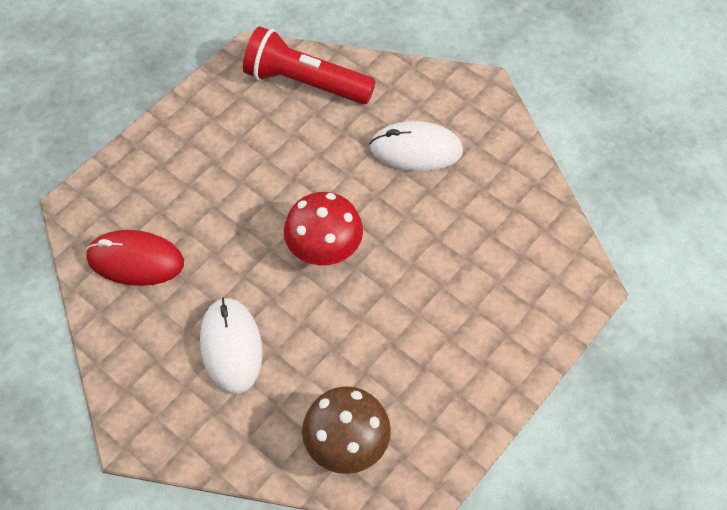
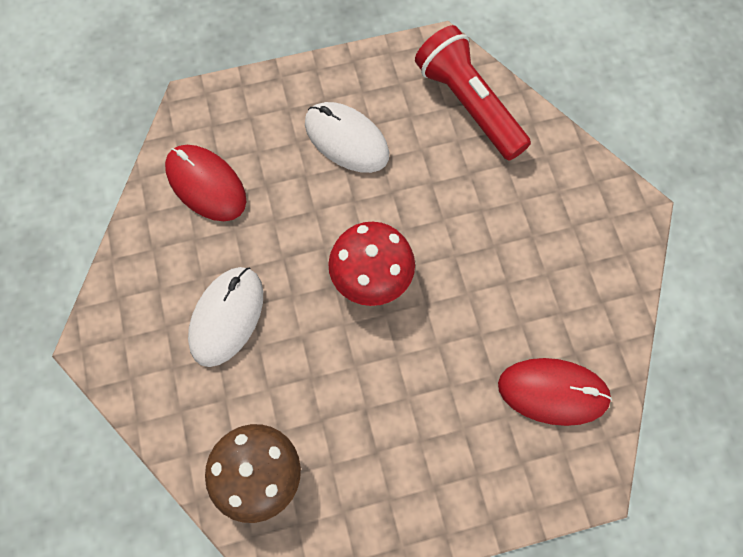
camera: 35 degrees right, 10 degrees up
white mouse [369,121,463,171] -> white mouse moved to [305,102,389,173]
none -> red mouse [498,358,612,426]

